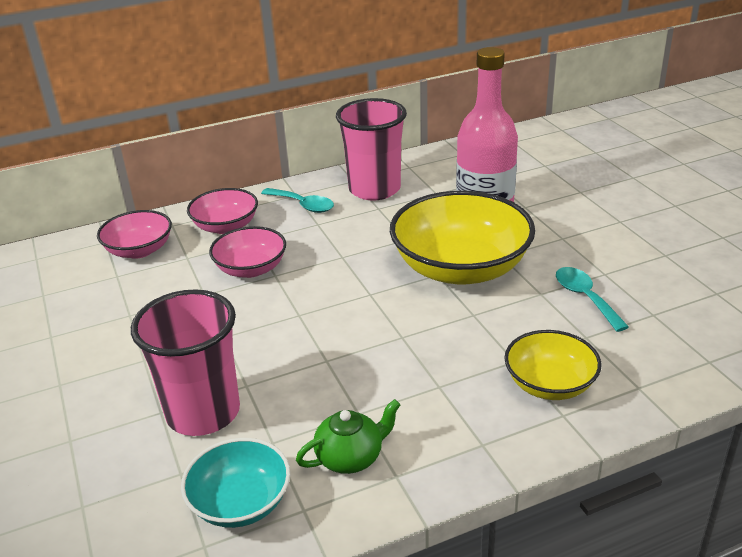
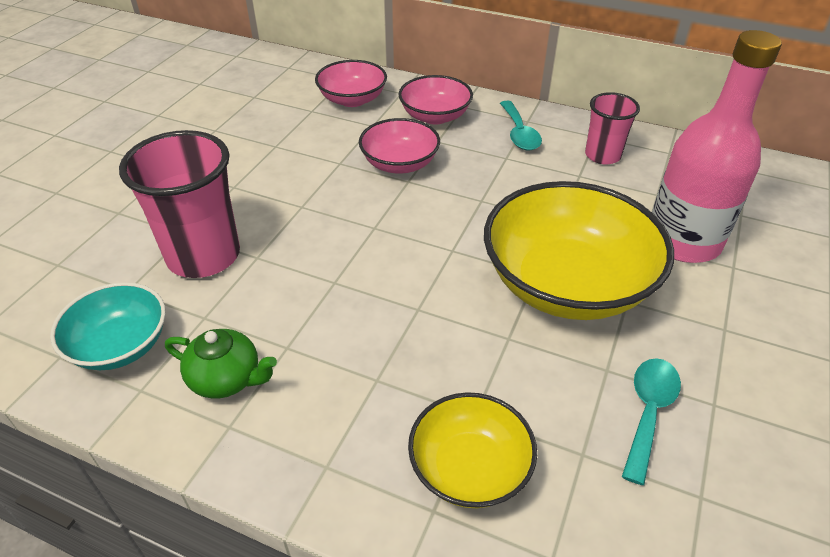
camera: 45 degrees right, 10 degrees up
pink cup [336,98,407,201] -> pink cup [585,92,640,165], size x0.58

